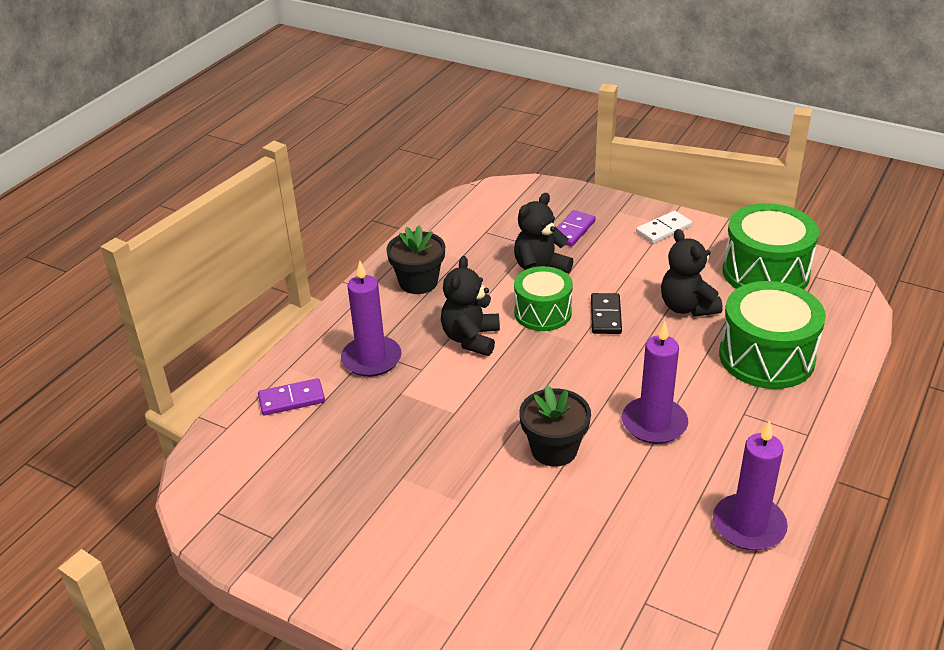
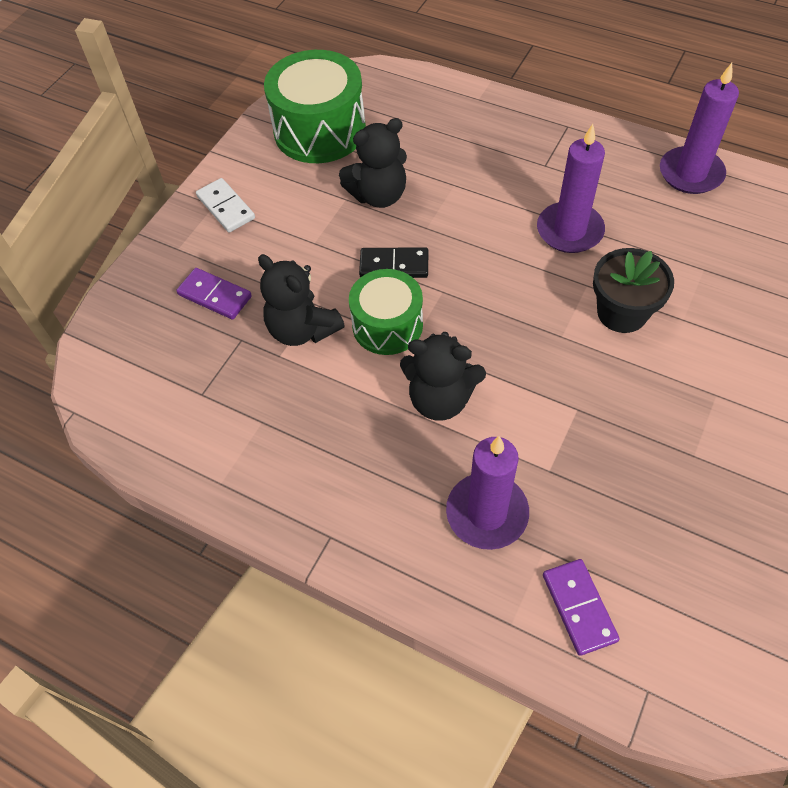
camera: 90 degrees left, 20 degrees up
black flower pot [386,225,445,294] -> none
green drum [719,281,826,389] -> none

